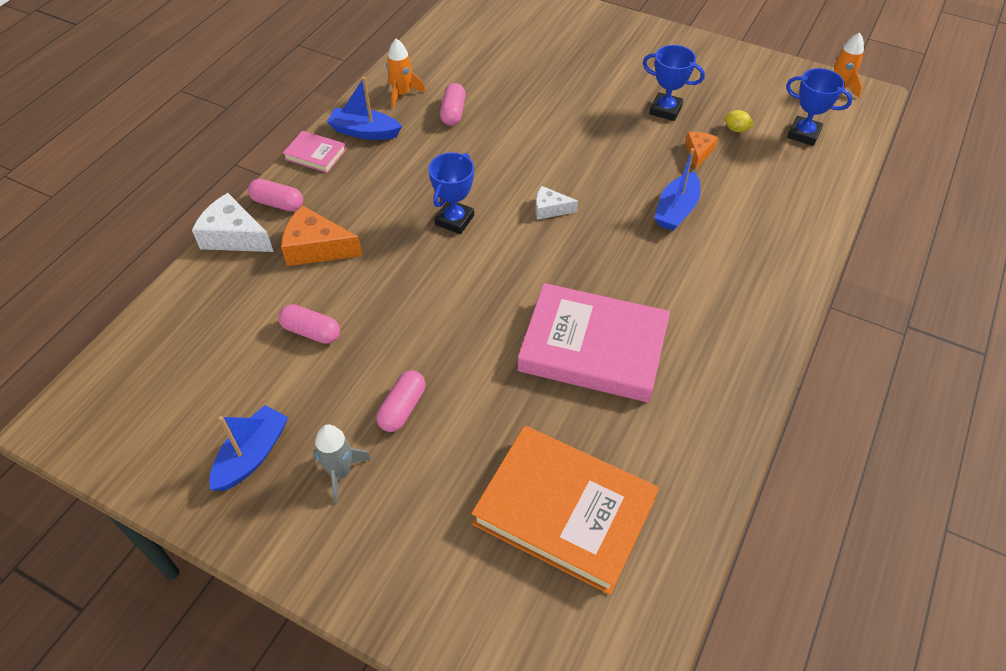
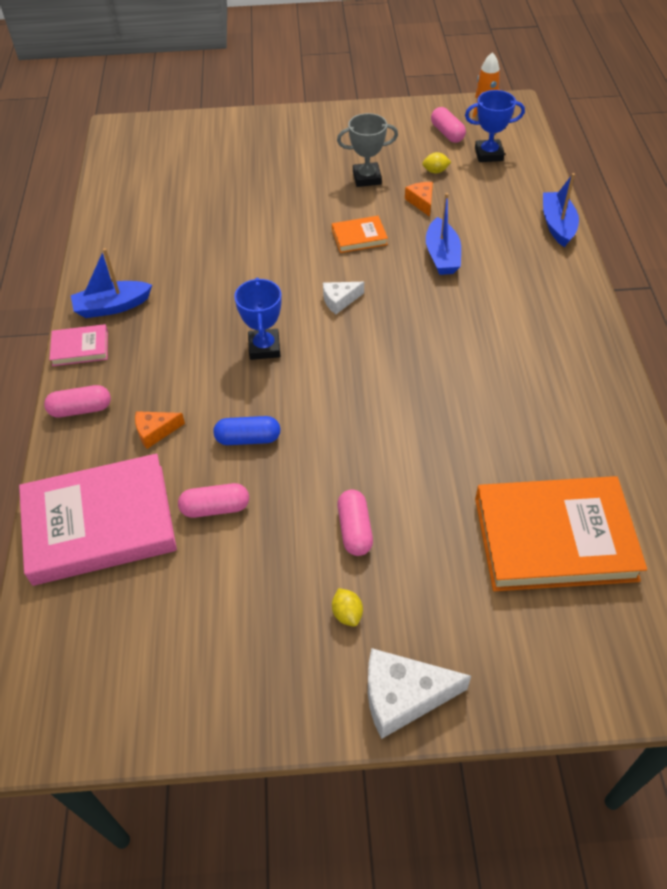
camera: 30 degrees left, 0 degrees up
white cheese [192,193,274,252] -> white cheese moved to [368,648,471,739]
blue boat [209,405,288,491] -> blue boat moved to [543,173,579,247]
orange cheese [281,205,363,266] -> orange cheese [135,411,185,449], size x0.58
grey rocket [313,424,372,503] -> yellow lemon [332,588,363,627]
orange rocket [387,39,425,108] -> none
pink capsule [440,83,466,126] -> pink capsule moved to [431,107,466,143]
pink book [518,283,670,403] -> pink book moved to [19,454,177,586]
blue trophy [643,45,705,121] -> grey trophy [337,113,398,187]
none -> blue capsule [213,416,281,445]
none -> orange book [332,216,388,253]

